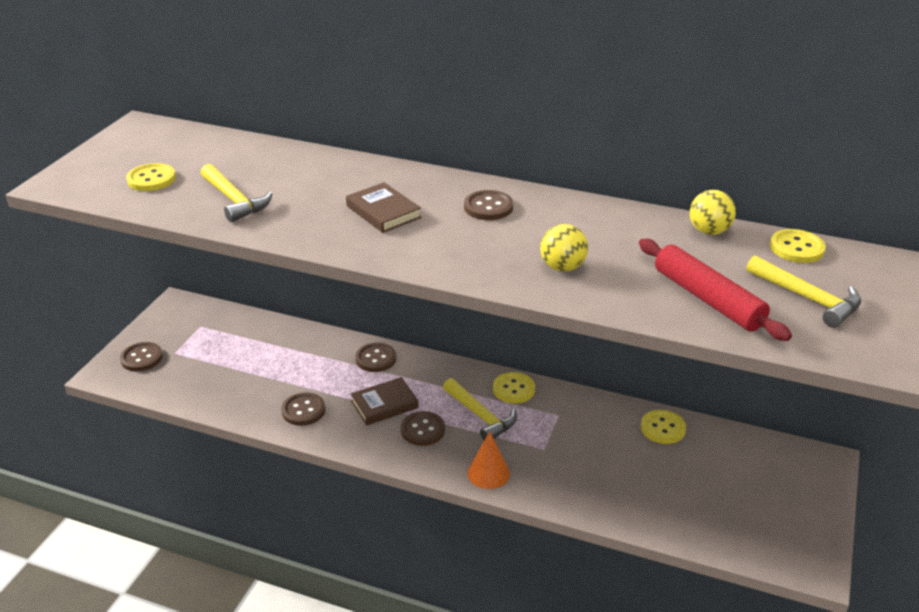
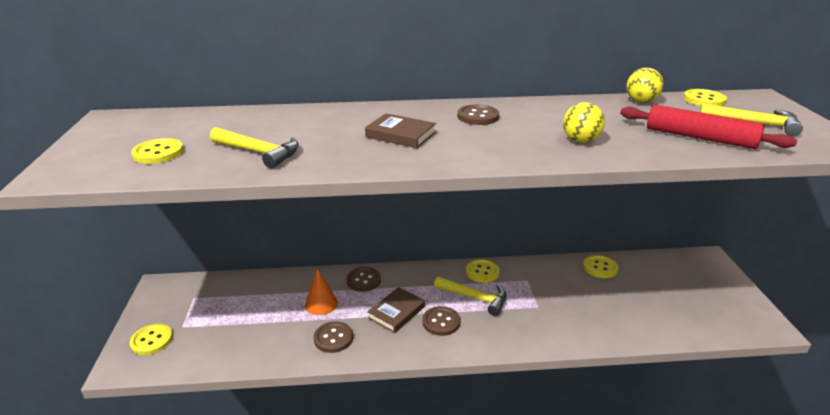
camera: 25 degrees left, 5 degrees down
brown button [120,342,163,371] -> yellow button [130,324,173,355]
orange cone [467,431,510,489] -> orange cone moved to [305,269,338,315]

